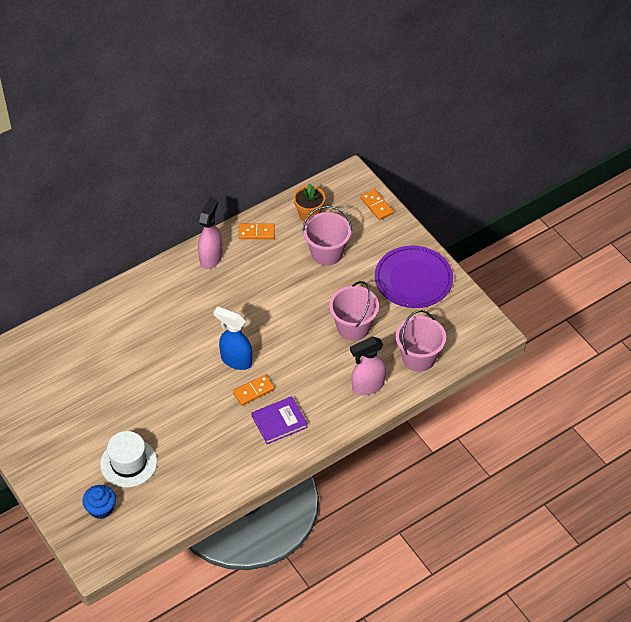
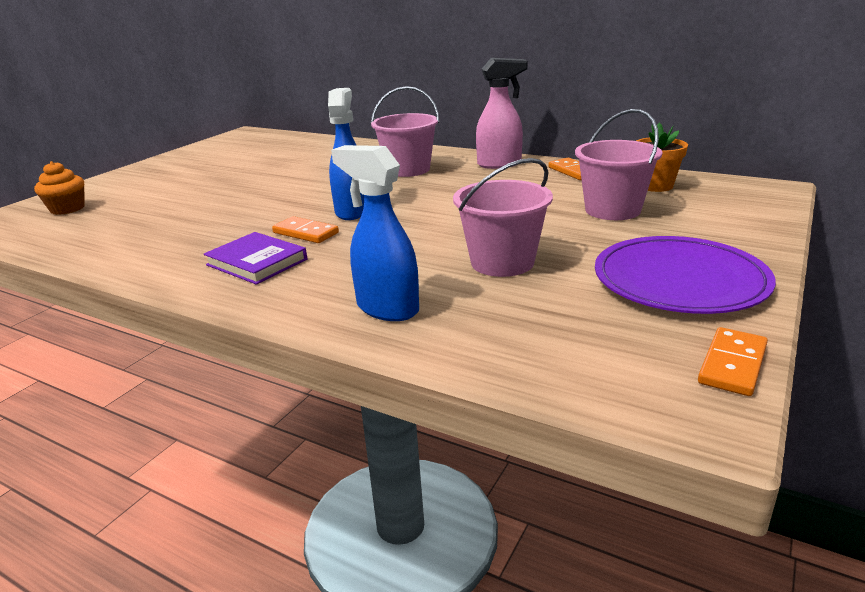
camera: 65 degrees right, 25 degrees down
blue cupcake [82,485,116,519] -> orange cupcake [34,161,84,215]
white hat [100,431,157,488] -> none
pink spray bottle [350,337,386,395] -> blue spray bottle [331,145,419,321]
orange domino [360,189,394,220] -> orange domino moved to [698,327,768,396]
pink bucket [396,310,446,372] -> pink bucket moved to [371,86,440,177]

